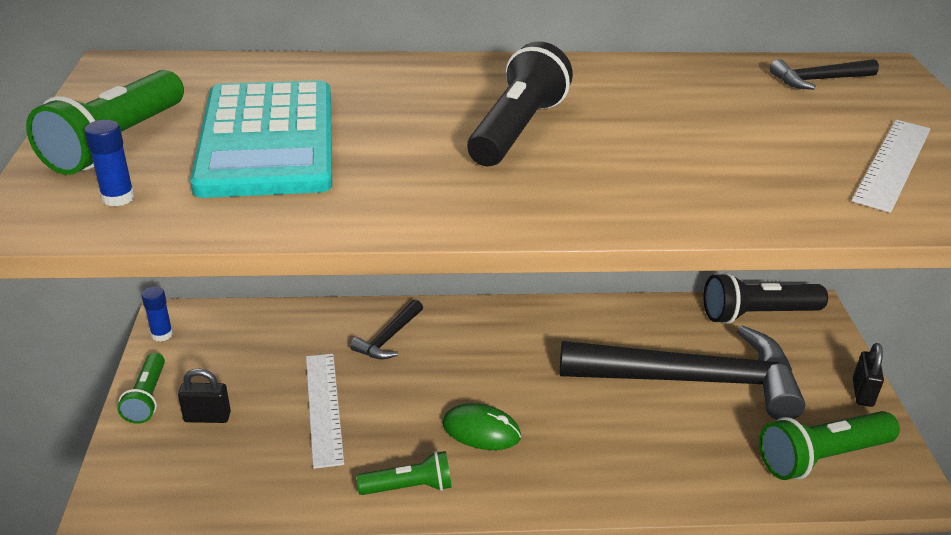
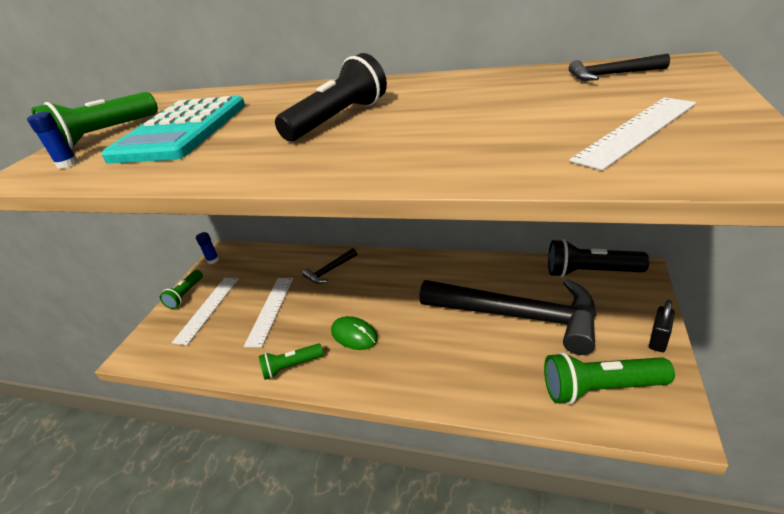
camera: 25 degrees right, 0 degrees up
black padlock [178,368,231,423] -> white ruler [172,278,239,345]
green flashlight [356,451,452,495] -> green flashlight turned 150 degrees clockwise [259,343,323,380]

